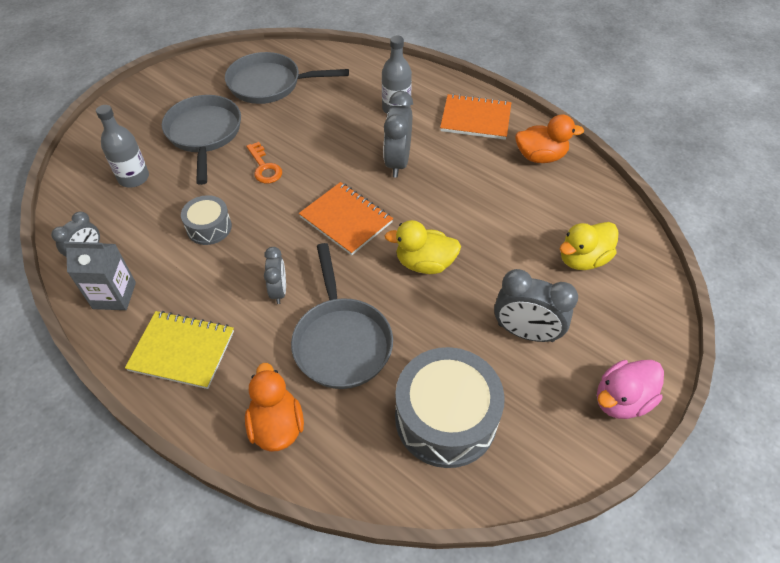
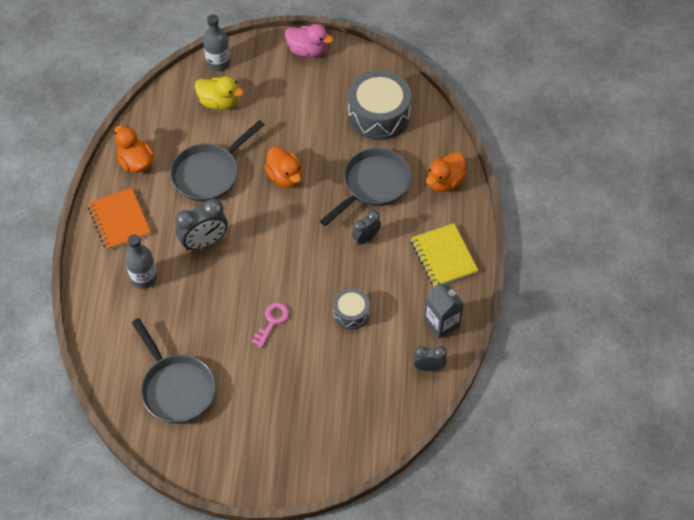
camera: 125 degrees left, 5 degrees up
grey bottle [96,105,149,188] -> grey bottle moved to [203,15,230,71]
grey pan [162,95,241,185] -> grey pan moved to [170,120,265,202]
orange key [246,142,282,184] -> pink key [251,302,289,348]
orange notebook [299,182,393,255] -> none
yellow duck [385,220,461,274] -> orange duck [264,146,302,188]
grey clock [494,269,578,342] -> none

